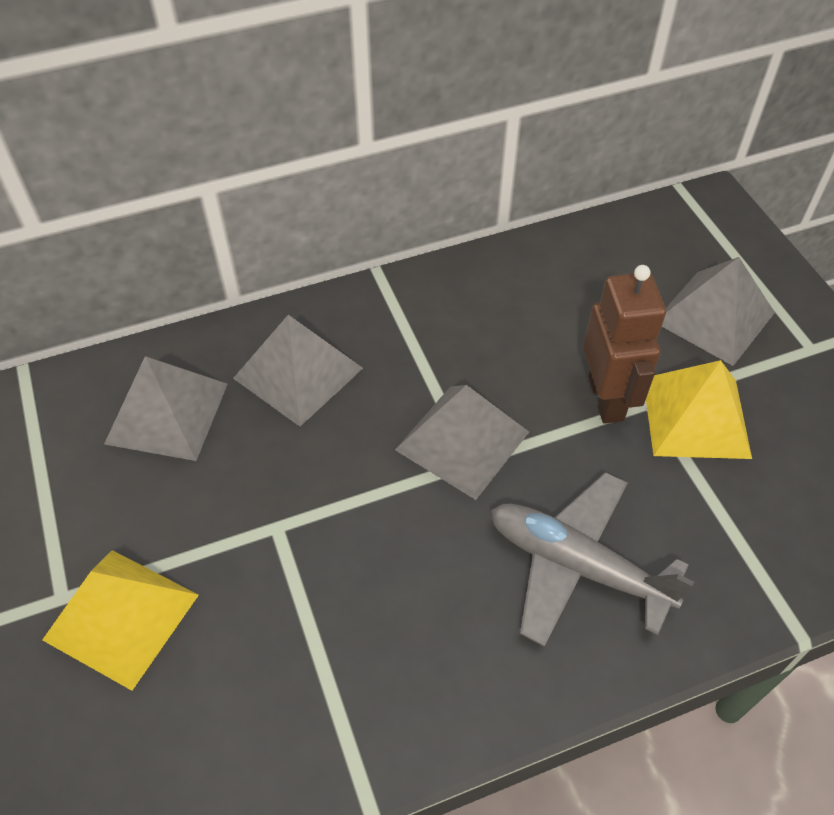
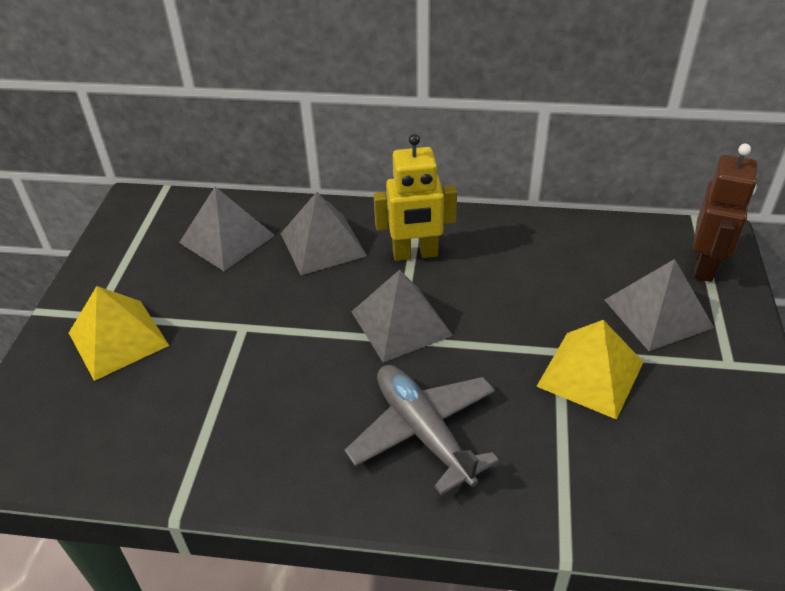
camera: 30 degrees right, 10 degrees down
brown robot [583,265,666,423] -> brown robot moved to [693,143,757,282]
none -> yellow robot [374,134,457,261]

